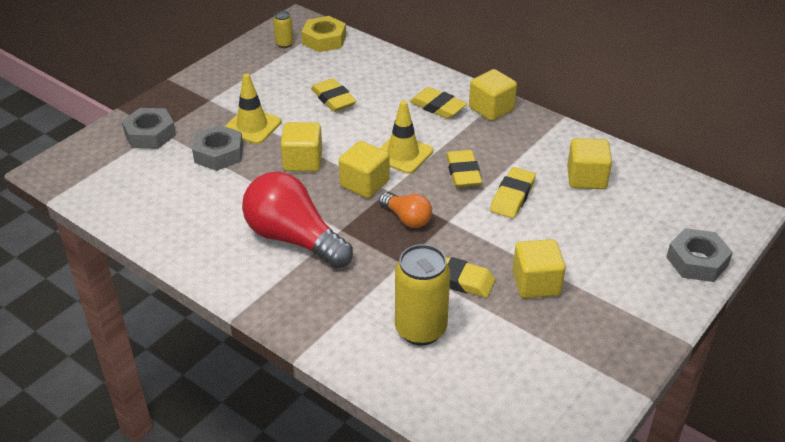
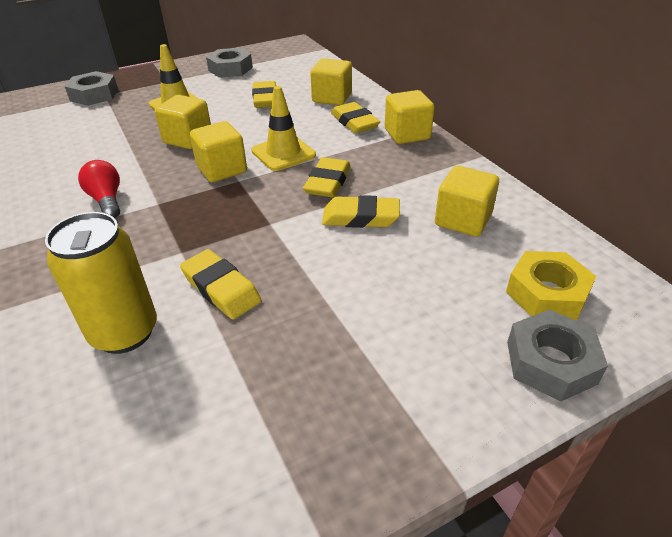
camera: 25 degrees right, 0 degrees up
grey nut [192,125,243,171] -> grey nut moved to [206,48,253,78]
red light bulb [242,172,353,269] -> red light bulb [78,160,120,218], size x0.51
yellow can [273,11,293,48] -> none
yellow nut [302,16,346,52] -> yellow nut moved to [506,251,596,320]
orange light bulb [379,193,432,228] -> none
yellow eraser [490,167,536,218] -> yellow eraser turned 45 degrees clockwise [322,195,400,228]
yellow cube [513,239,566,298] -> yellow cube moved to [310,58,352,105]

